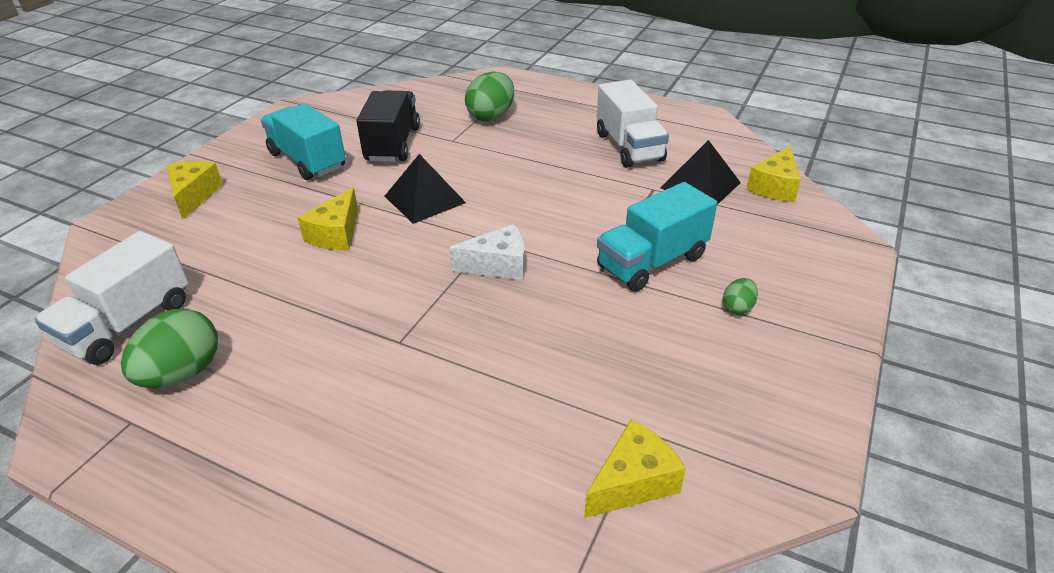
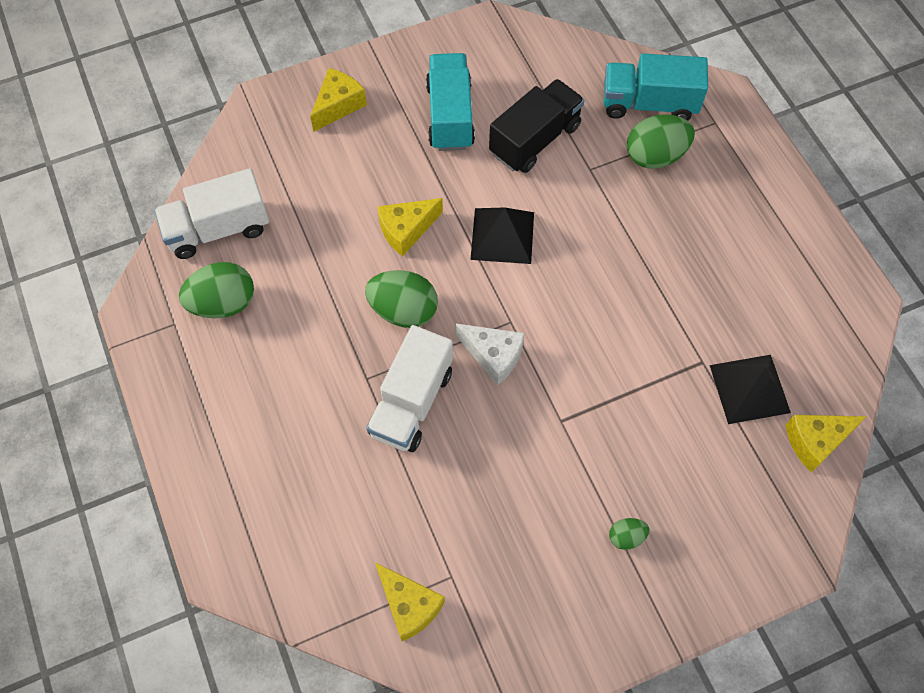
camera: 40 degrees right, 25 degrees up
yellow cheese [584,420,686,518] -> yellow cheese turned 45 degrees clockwise [375,562,445,641]
white truck [597,80,669,168] -> white truck moved to [366,325,453,452]
turquoise truck [597,182,717,292] -> turquoise truck moved to [604,53,708,121]
none -> green egg [365,270,438,328]

